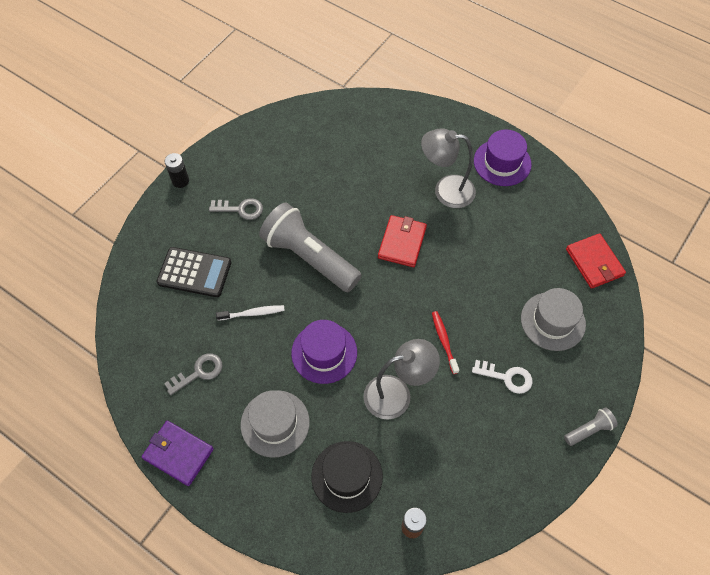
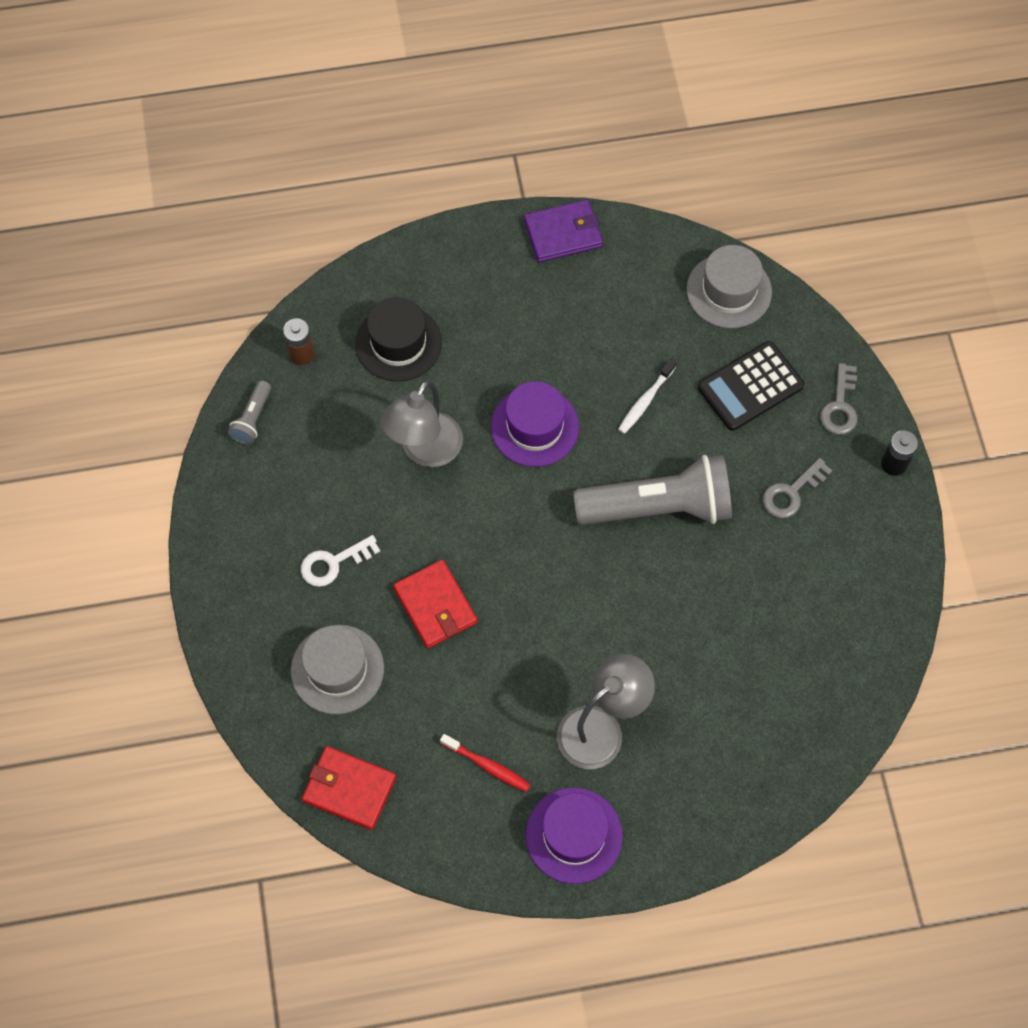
camera: 135 degrees right, 5 degrees up
grey key [164,353,222,395] -> grey key moved to [820,363,858,435]
grey hat [241,390,310,458] -> grey hat moved to [686,245,772,328]
red wallet [378,215,427,267] -> red wallet moved to [393,560,477,648]
red toothbrush [432,311,459,374] -> red toothbrush moved to [440,734,531,792]
grey flashlight [564,407,618,446] -> grey flashlight moved to [228,381,271,445]

